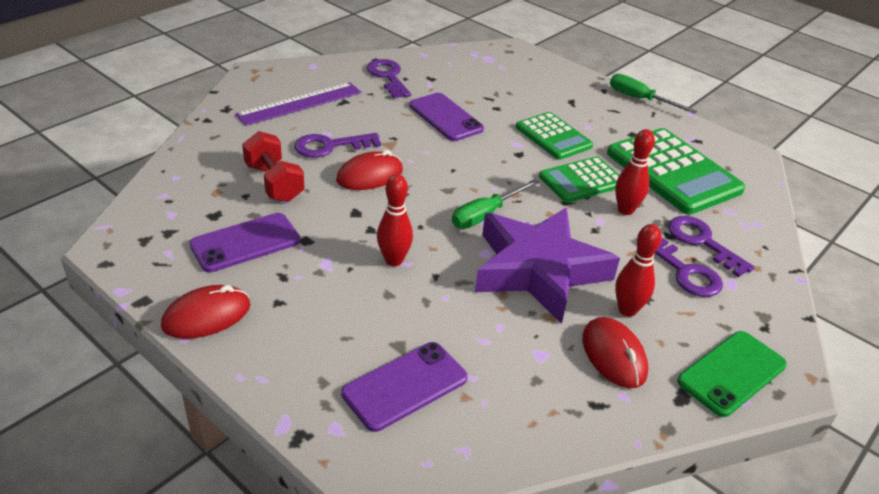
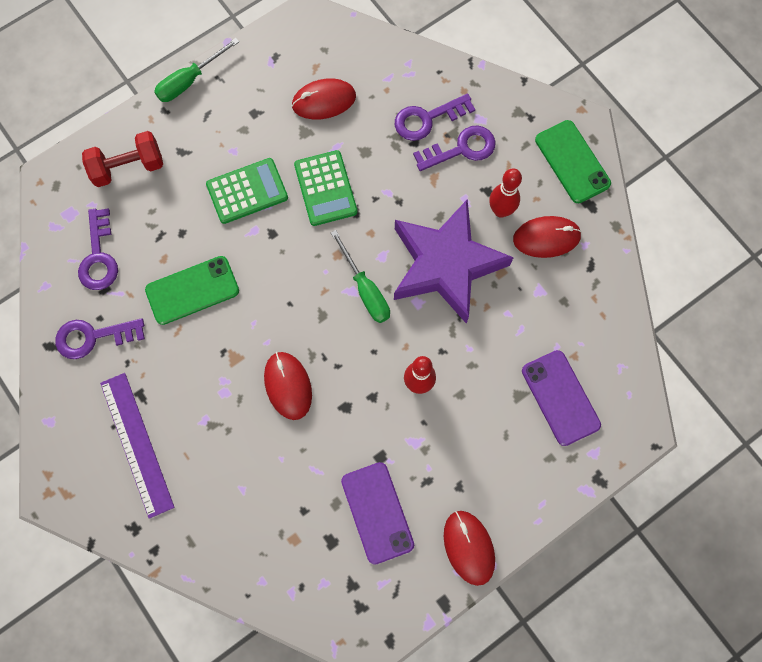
camera: 75 degrees left, 35 degrees up
red dumbbell [242,131,305,202] -> red dumbbell moved to [82,131,163,187]
purple key [294,133,381,158] -> purple key moved to [78,208,118,290]
purple phone [409,93,484,141] -> green phone [145,256,239,325]
green calculator [607,128,745,215] -> red mouse [292,78,356,119]
red bowling pin [615,129,655,215] -> none

